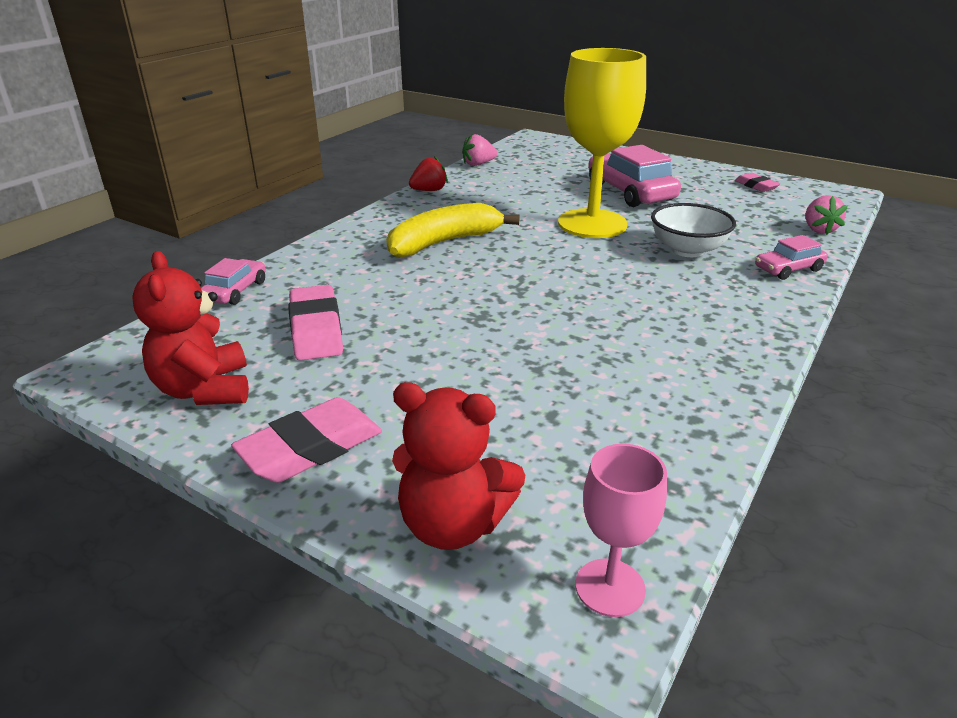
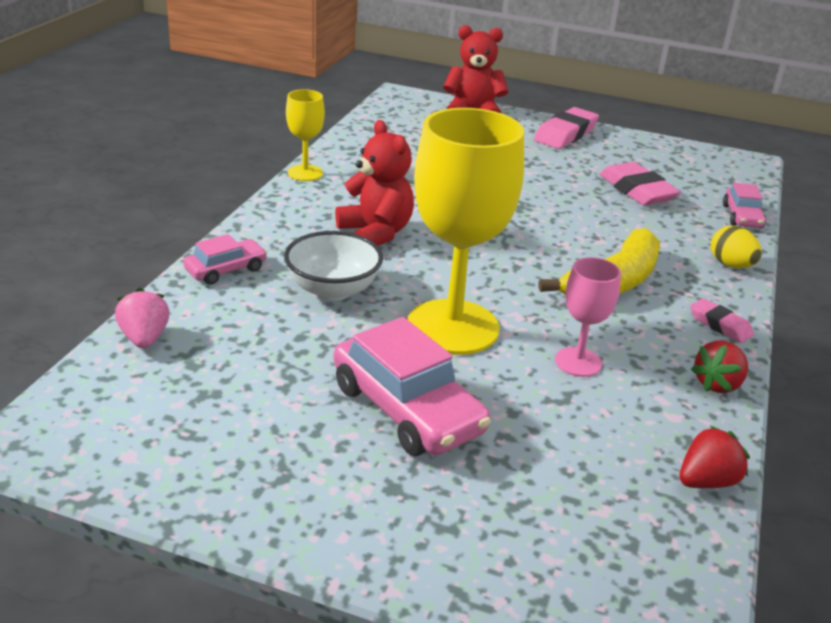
camera: 165 degrees right, 0 degrees up
red teddy bear [132,251,249,405] -> red teddy bear moved to [335,120,414,246]
pink strawberry [462,134,497,166] -> red strawberry [679,426,750,488]
pink goblet [576,444,667,617] -> pink goblet moved to [555,257,621,377]
pink eraser [735,173,780,192] -> pink eraser moved to [690,298,754,343]
none -> yellow goblet [286,89,325,181]
none -> yellow egg [711,226,762,268]

